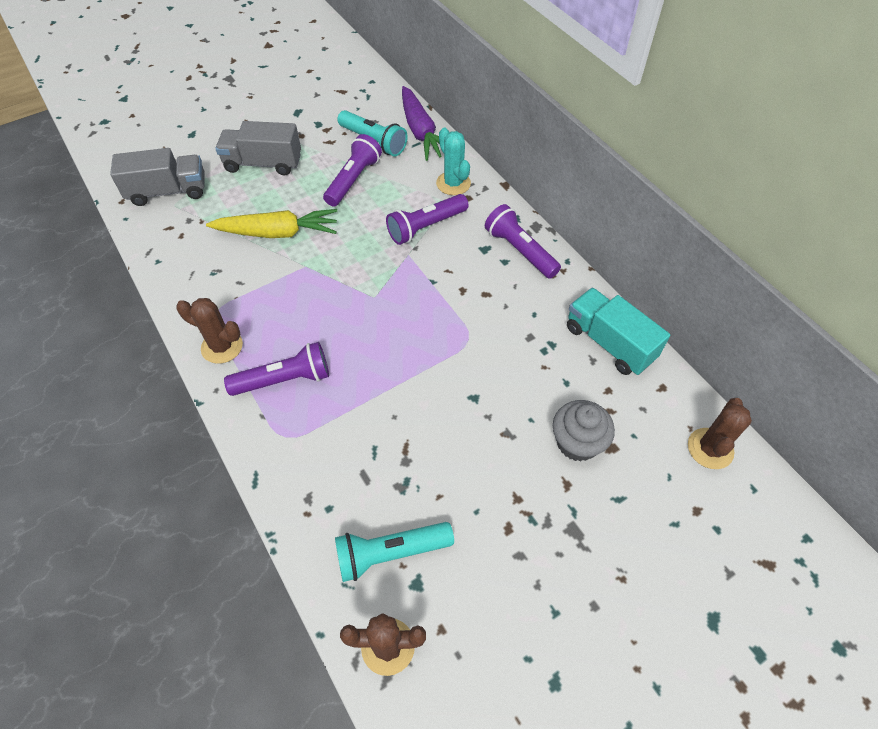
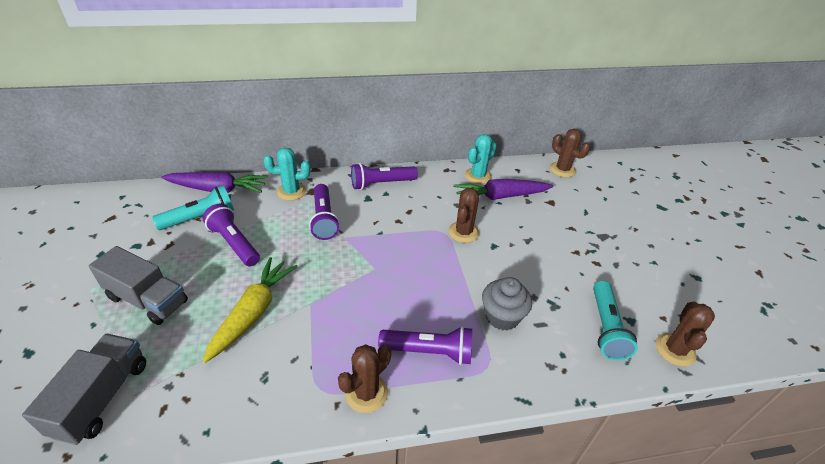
camera: 70 degrees left, 15 degrees down
grey truck [215,121,301,175] -> grey truck turned 90 degrees counterclockwise [89,246,188,325]
purple flashlight [224,342,329,396] -> purple flashlight turned 90 degrees clockwise [378,326,472,365]
grey cupcake [553,400,615,462] -> grey cupcake moved to [482,277,532,330]
turquoise truck [567,288,670,375] -> turquoise cactus [465,134,497,184]
none -> brown cactus [448,188,480,243]
none -> purple carrot [453,179,553,200]

